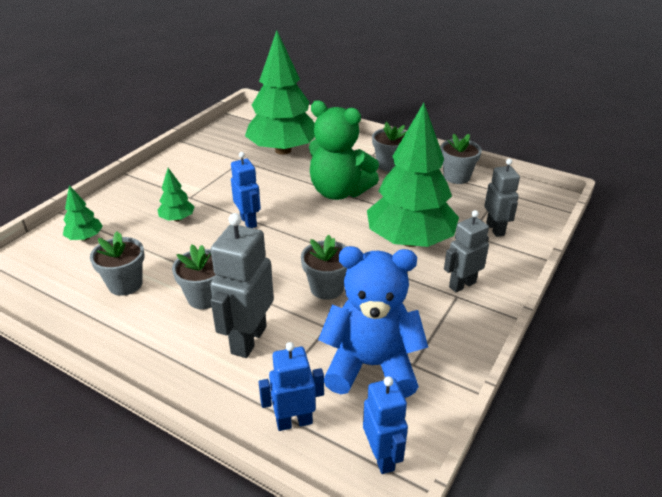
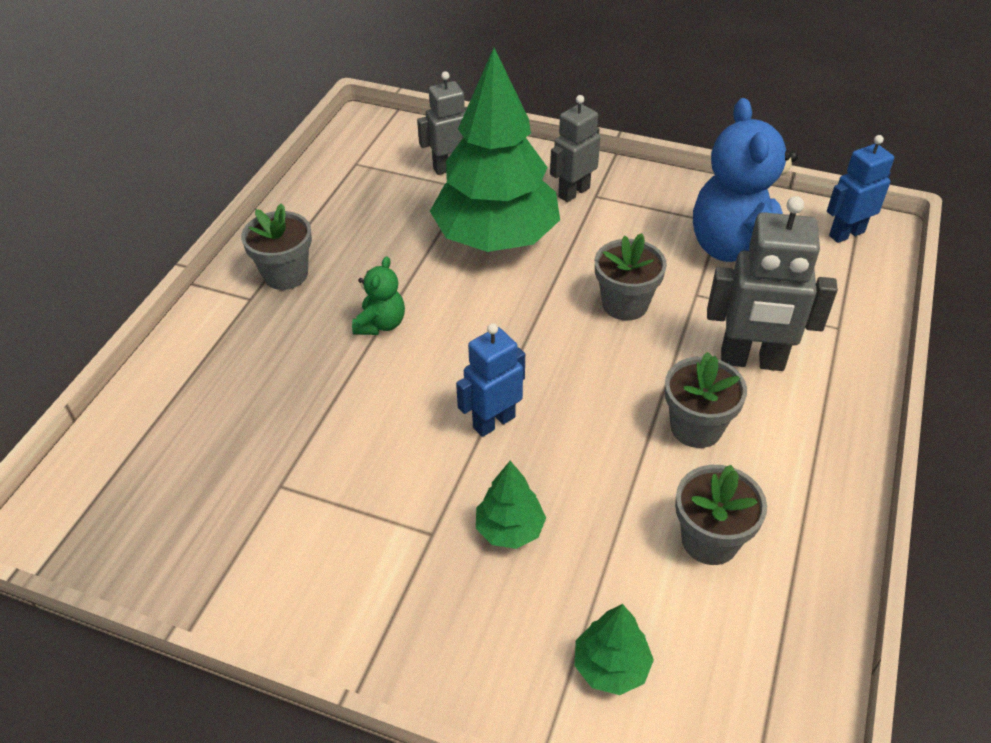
camera: 100 degrees left, 10 degrees up
green tree [245,30,315,155] -> none
blue robot [259,342,324,431] -> none
green teddy bear [309,100,379,200] -> green teddy bear [352,256,405,335], size x0.47
grey flower pot [440,134,482,184] -> none
grey robot [444,210,489,293] -> grey robot turned 90 degrees clockwise [550,95,600,202]

